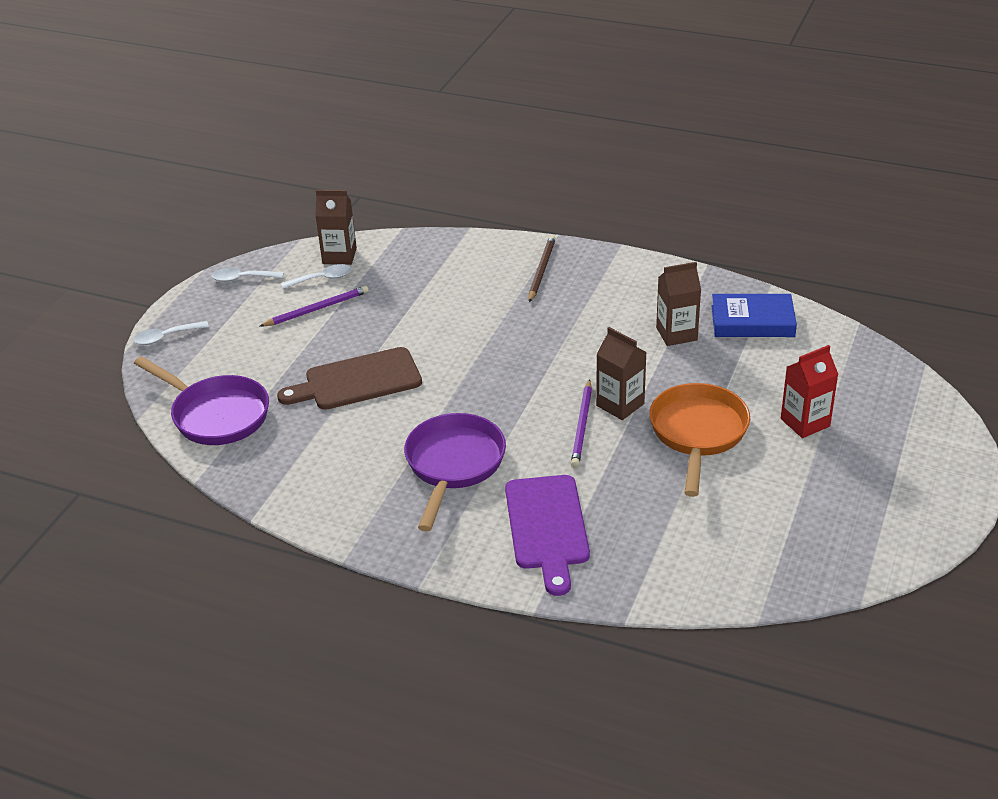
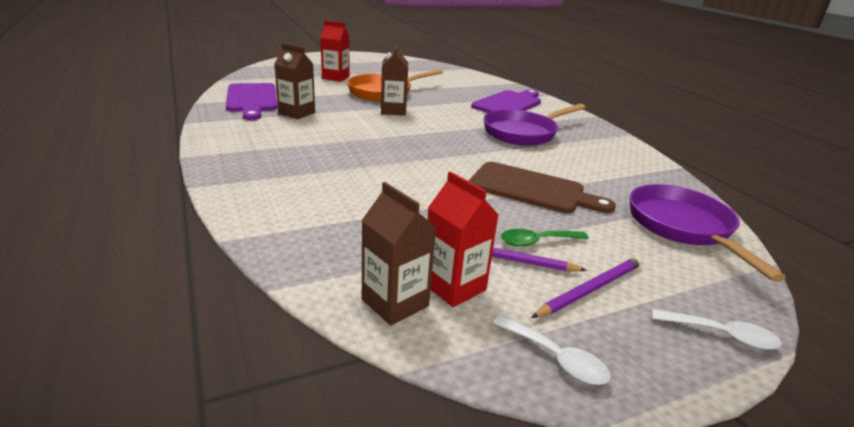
camera: 140 degrees left, 10 degrees down
white spoon [281,264,352,289] -> red carton [428,171,499,307]
brown pencil [529,235,556,303] -> none
purple pencil [571,379,592,468] -> purple pencil moved to [531,256,643,318]
blue book [711,294,797,337] -> purple cutting board [226,83,278,120]
none -> green spoon [501,229,589,247]

